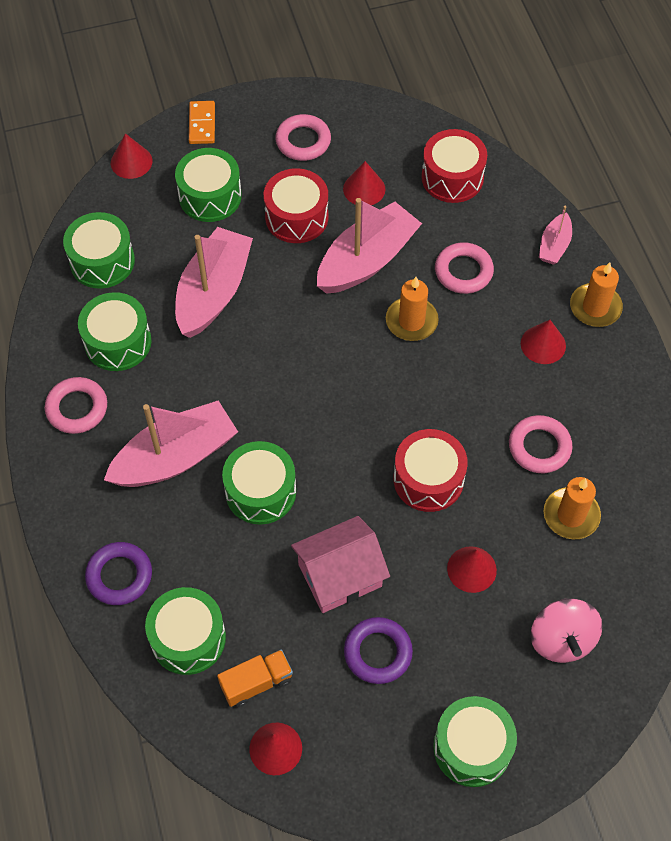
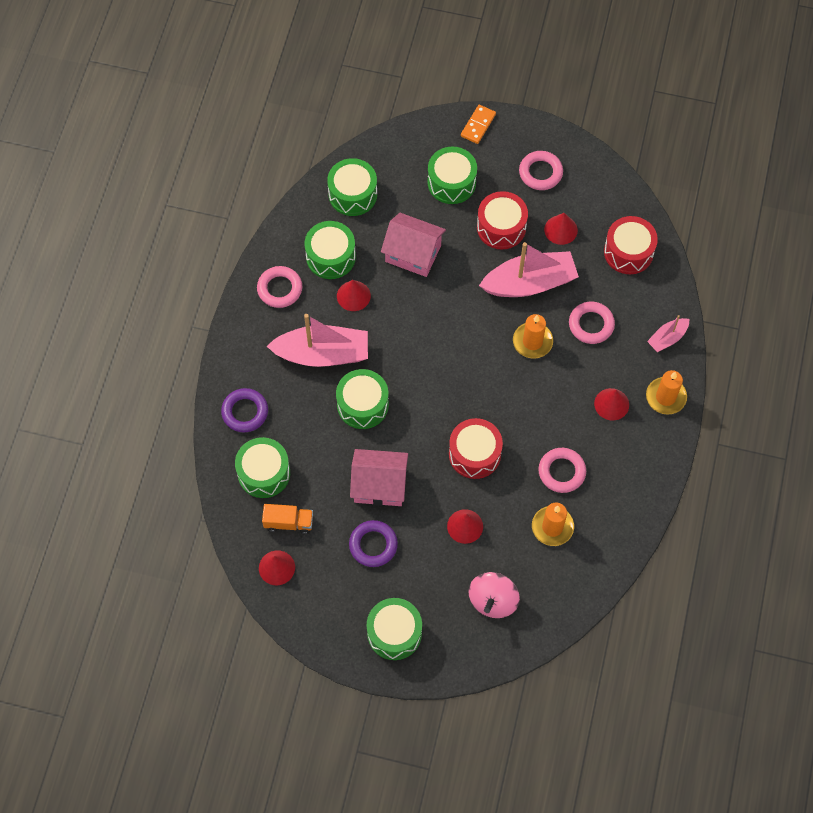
camera: 30 degrees right, 5 degrees up
red cone [111,133,152,179] -> red cone moved to [337,280,371,311]
pink boat [175,227,253,338] -> pink house [381,213,446,277]

